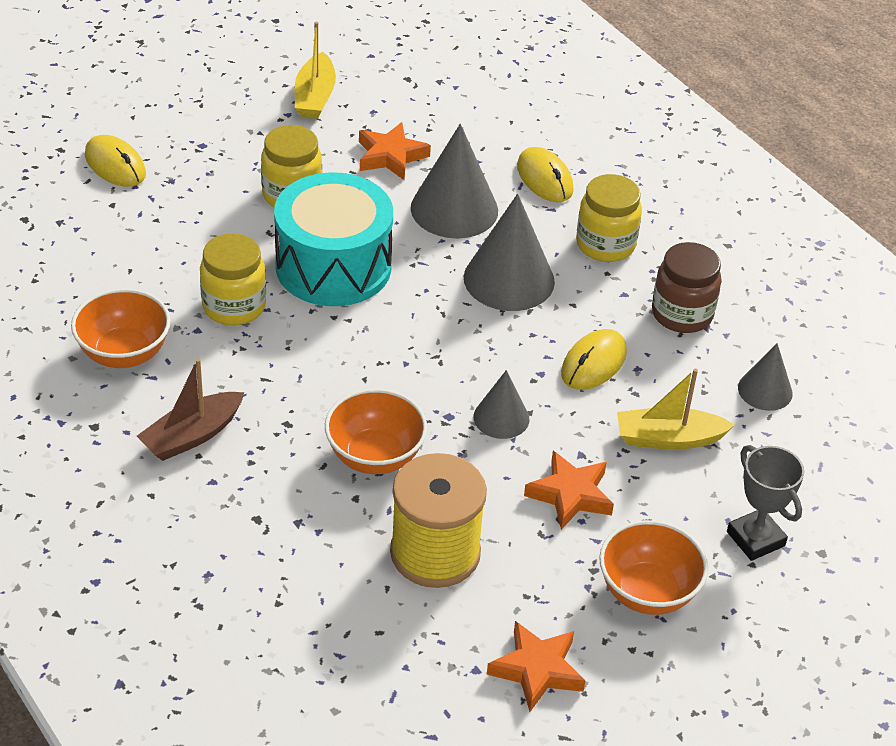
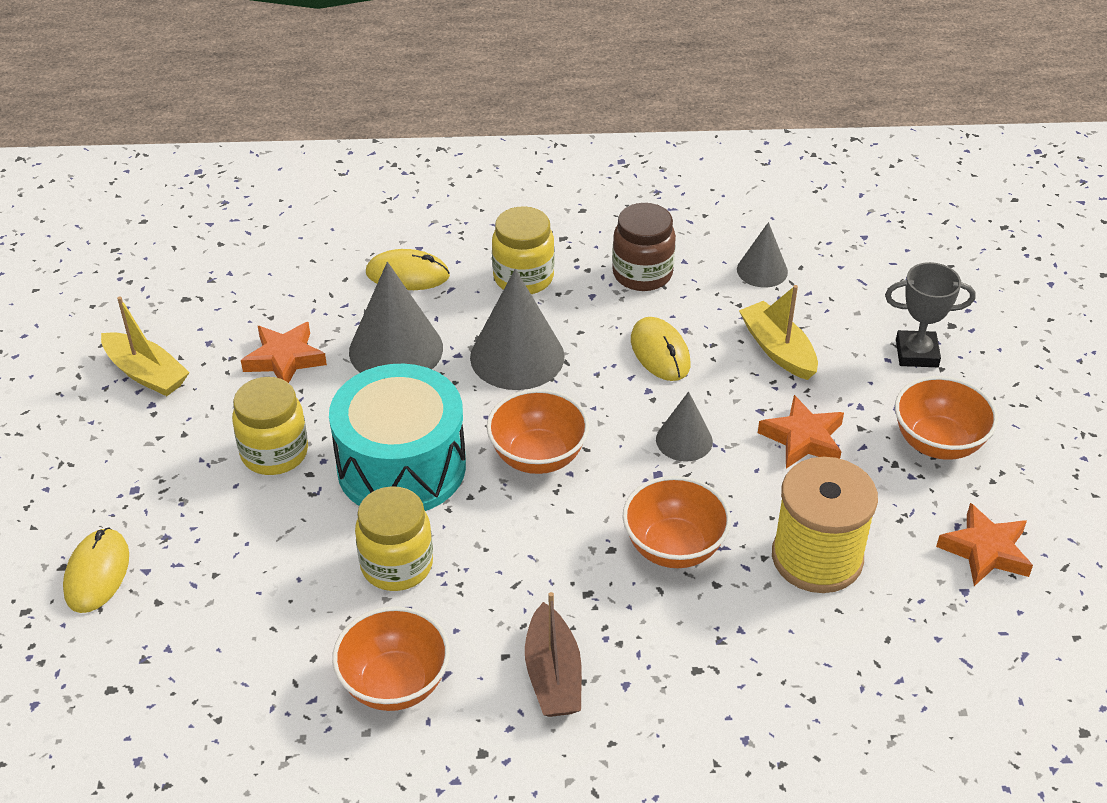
camera: 55 degrees left, 0 degrees up
yellow mouse [85,135,146,187] -> yellow mouse turned 75 degrees counterclockwise [63,527,129,613]
yellow boat [617,369,735,450] -> yellow boat turned 120 degrees clockwise [739,285,818,380]
none -> orange bowl [487,389,589,474]

